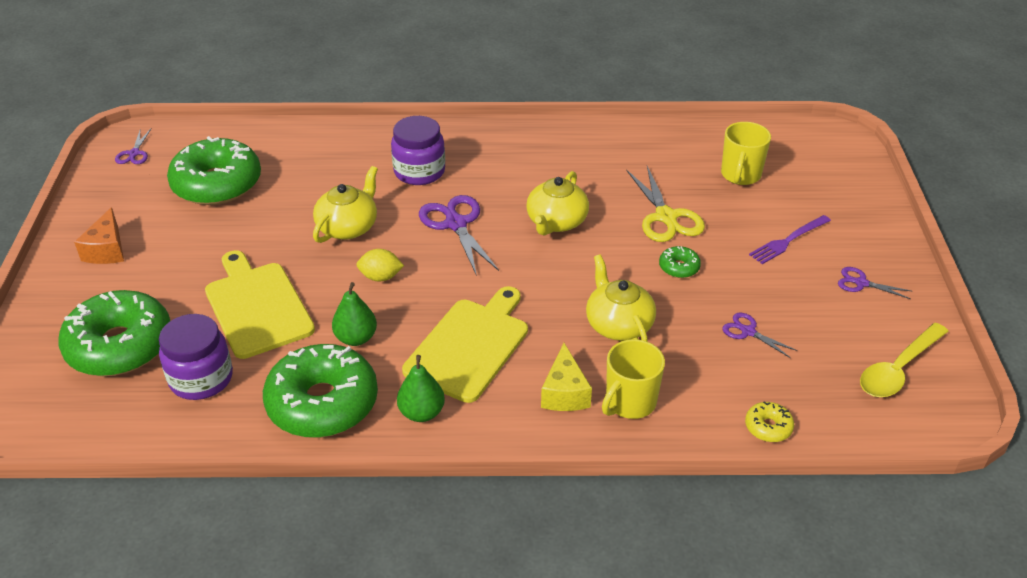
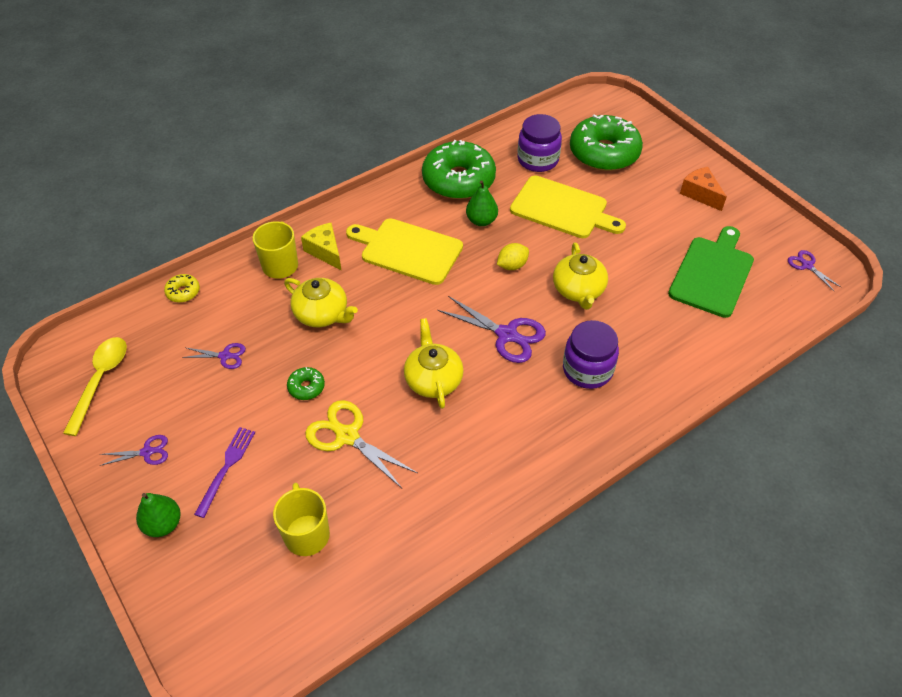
camera: 145 degrees right, 10 degrees up
green donut [167,136,261,205] -> green cutting board [668,226,754,318]
green pear [397,355,445,422] -> green pear moved to [136,493,181,537]
yellow cutting board [402,286,528,403] -> yellow cutting board turned 120 degrees clockwise [346,218,463,285]

